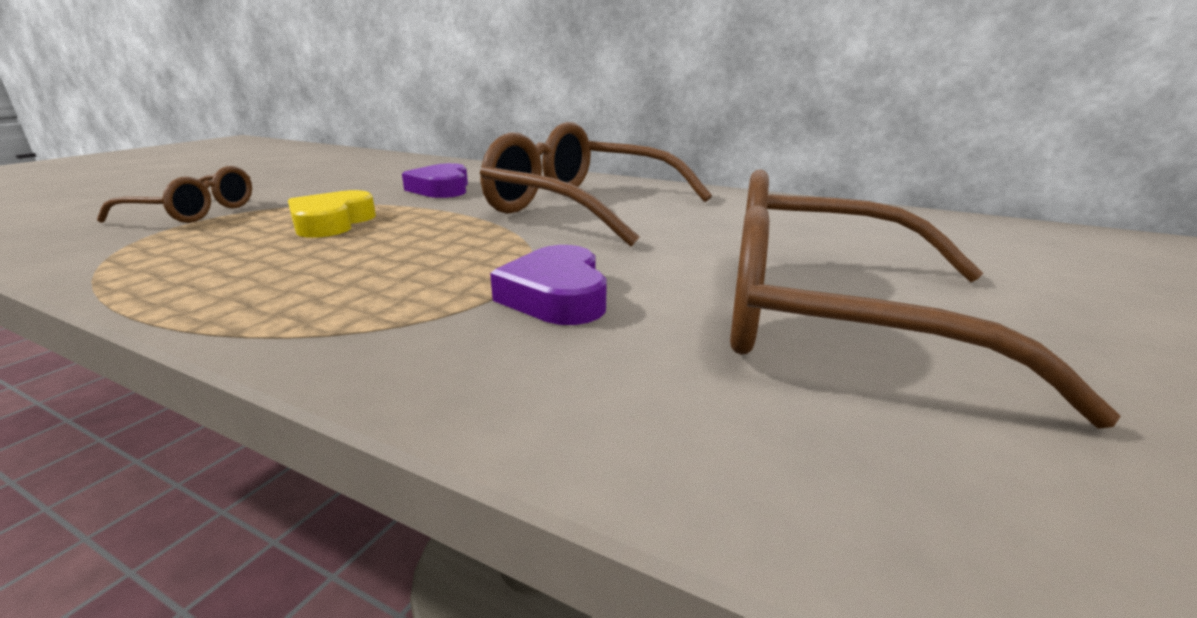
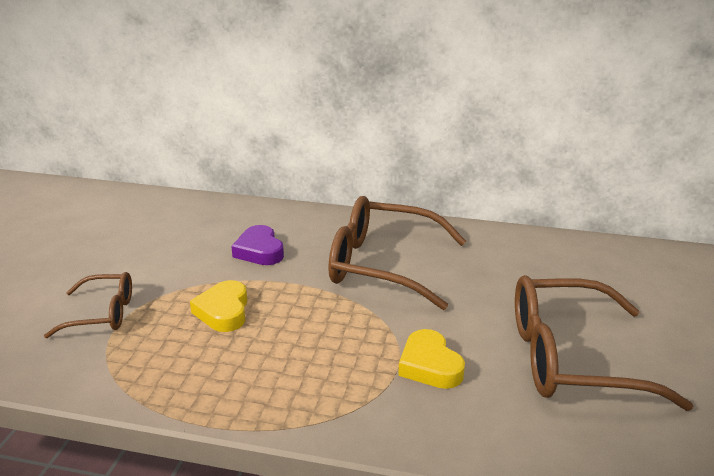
camera: 15 degrees left, 5 degrees up
purple heart [490,245,606,325] -> yellow heart [398,329,465,389]

